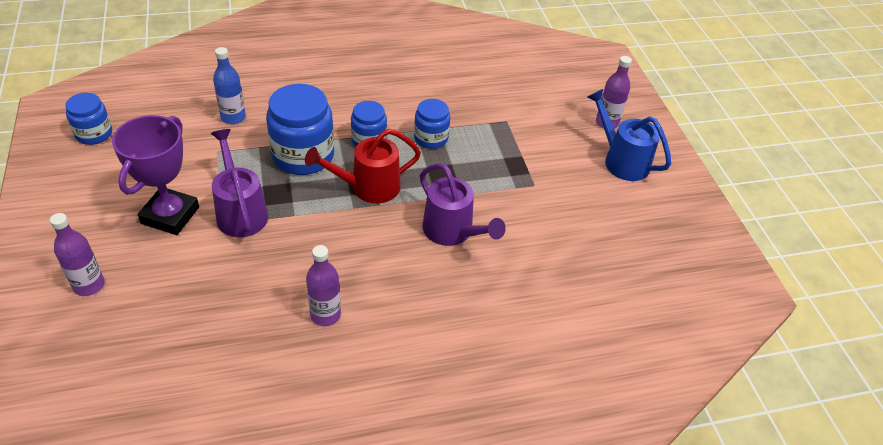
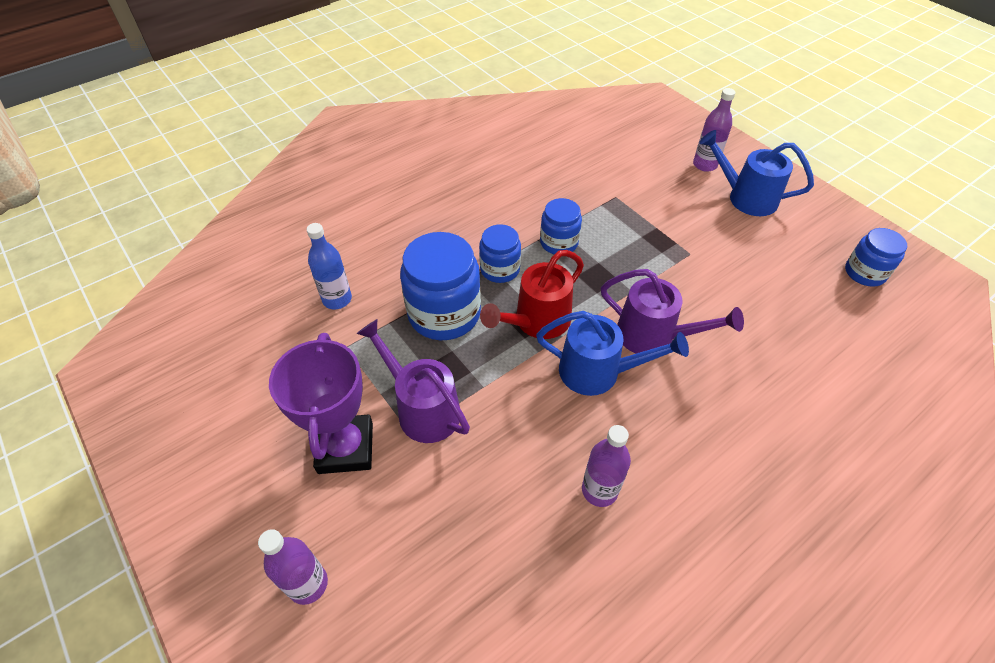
camera: 20 degrees left, 5 degrees up
blue jar [65,93,112,145] -> blue jar moved to [845,228,907,287]
none -> blue watering can [536,311,689,396]

